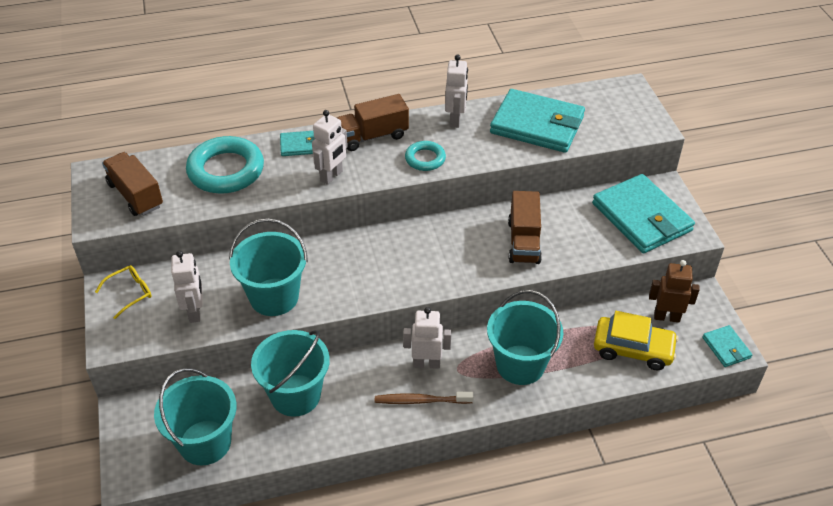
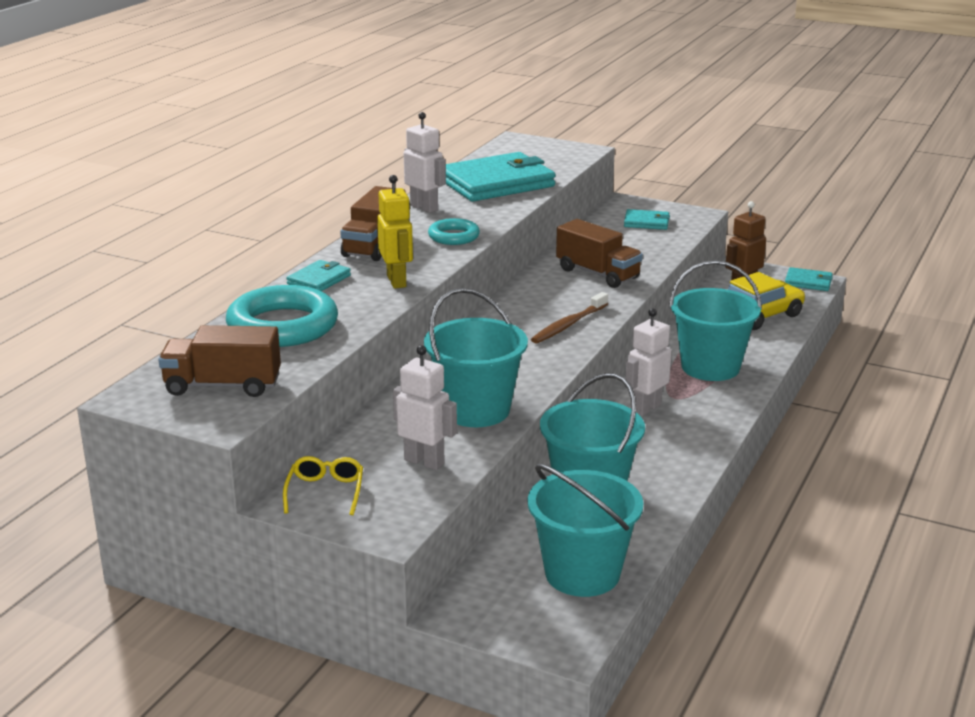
camera: 50 degrees left, 20 degrees down
white robot [312,110,348,185] -> yellow robot [377,175,413,289]
brown toothbrush [375,392,473,404] -> brown toothbrush moved to [531,292,608,344]
turquoise wallet [592,174,695,253] -> turquoise wallet [624,209,670,230], size x0.47

